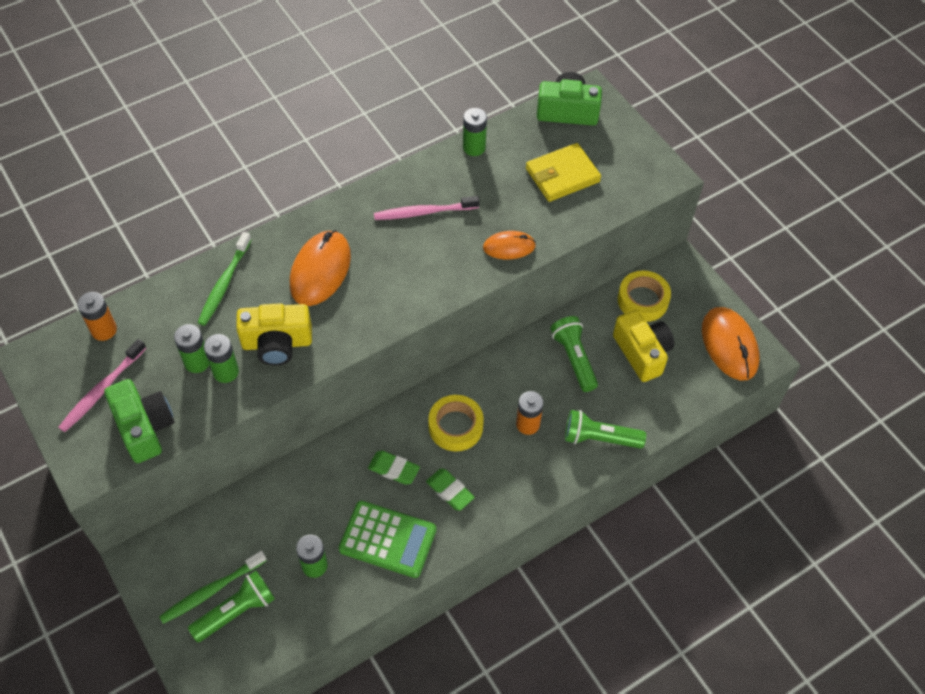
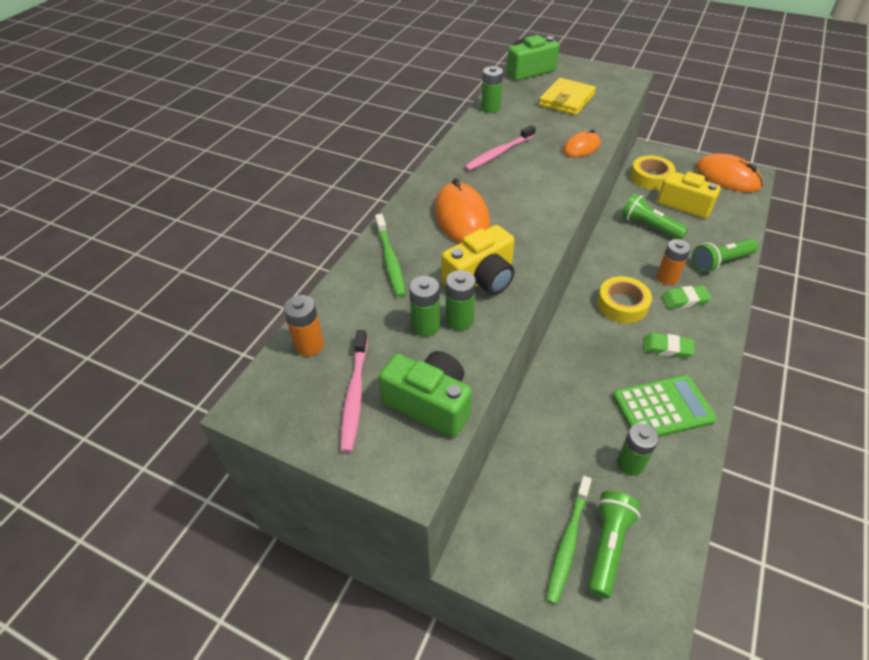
camera: 30 degrees left, 10 degrees down
green eraser [368,451,420,485] -> green eraser moved to [661,286,712,309]

